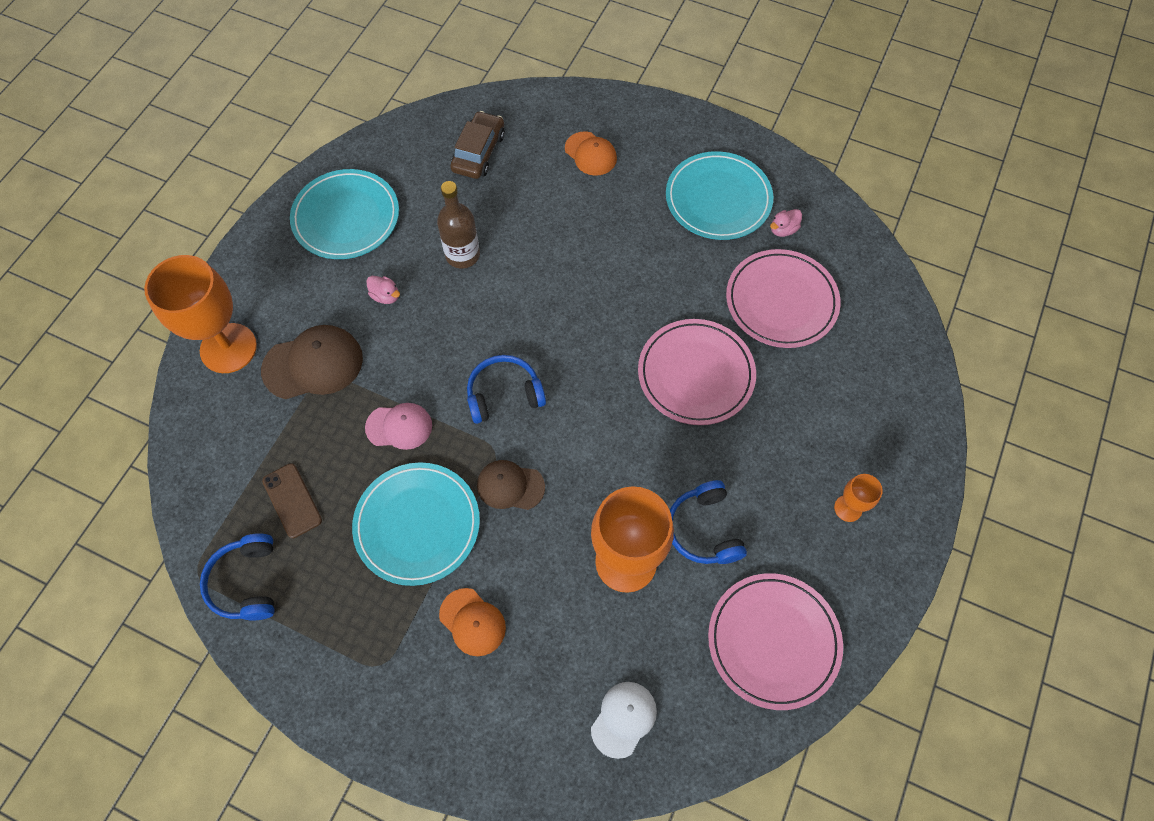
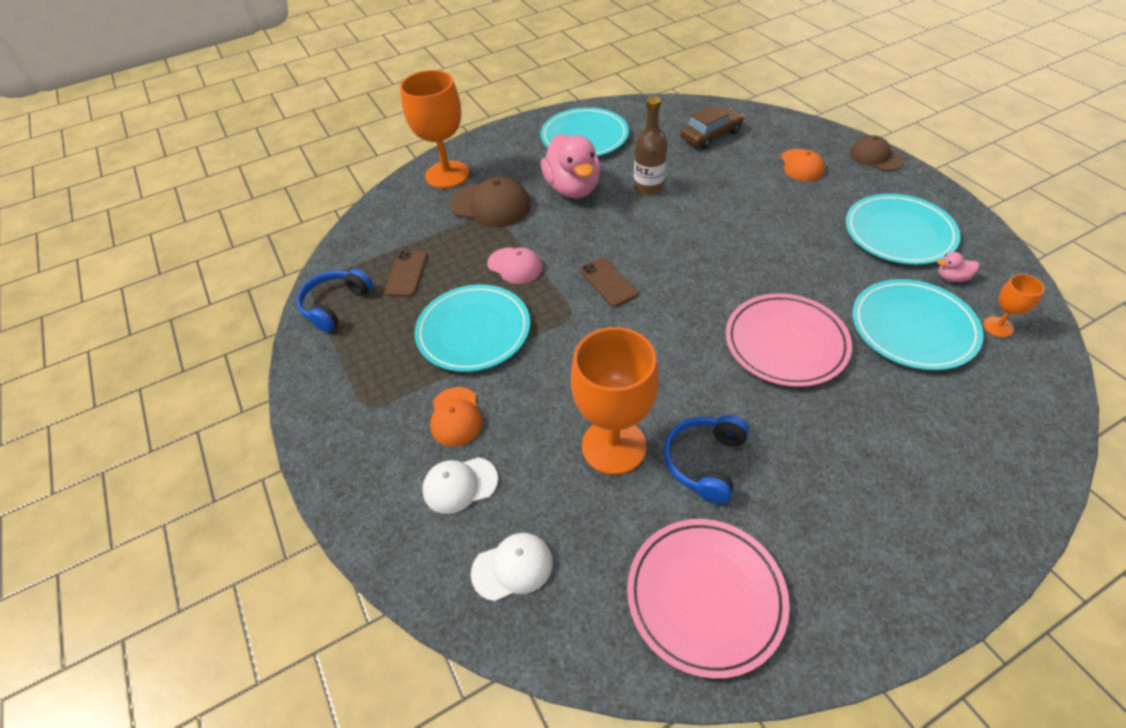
camera: 40 degrees right, 15 degrees down
pink duck [366,276,400,304] -> pink duck [541,134,601,198], size x2.47
blue headphones [467,355,546,424] -> brown phone [580,257,638,307]
brown cap [477,460,545,510] -> brown cap moved to [850,135,904,171]
pink plate [726,249,840,348] -> turquoise plate [852,279,984,371]
orange goblet [834,474,883,522] -> orange goblet moved to [983,274,1045,338]
none -> white cap [422,457,498,514]

